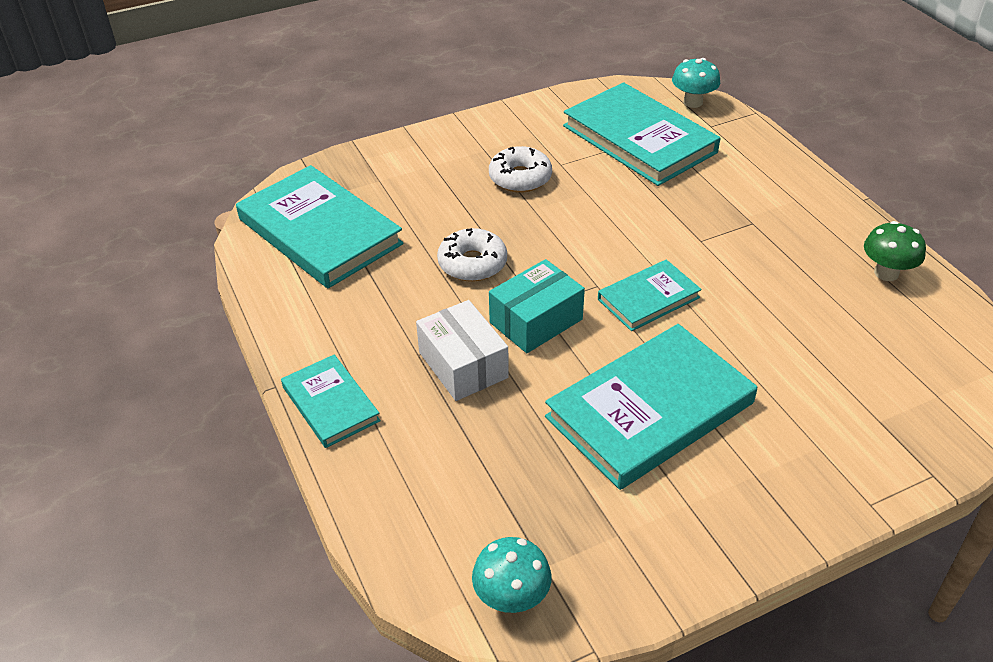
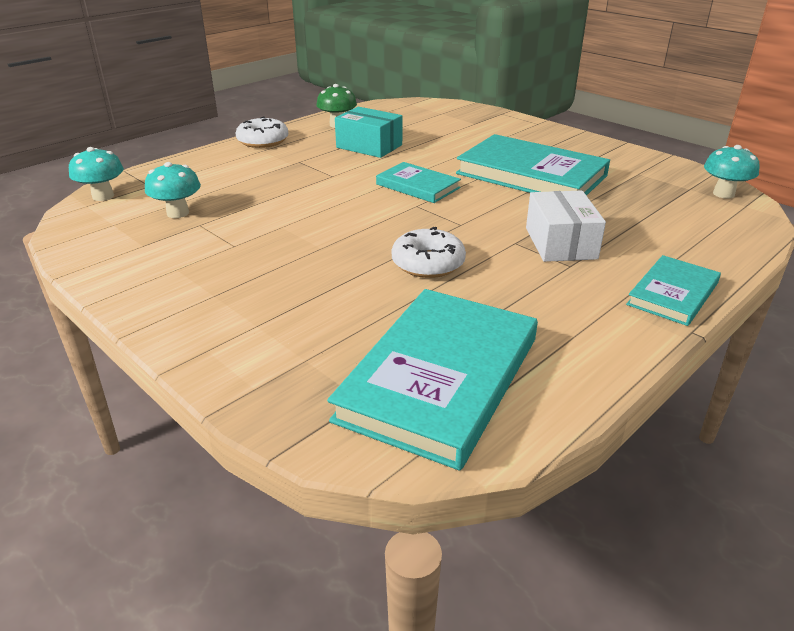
camera: 110 degrees left, 10 degrees down
white box [416,300,509,401] -> white box turned 45 degrees counterclockwise [526,191,606,262]
white donut [489,146,552,193] -> white donut moved to [235,116,288,148]
turquoise box [489,259,585,353] -> turquoise box moved to [335,107,402,158]
turquoise book [563,82,720,186] -> turquoise mushroom [145,162,201,218]

